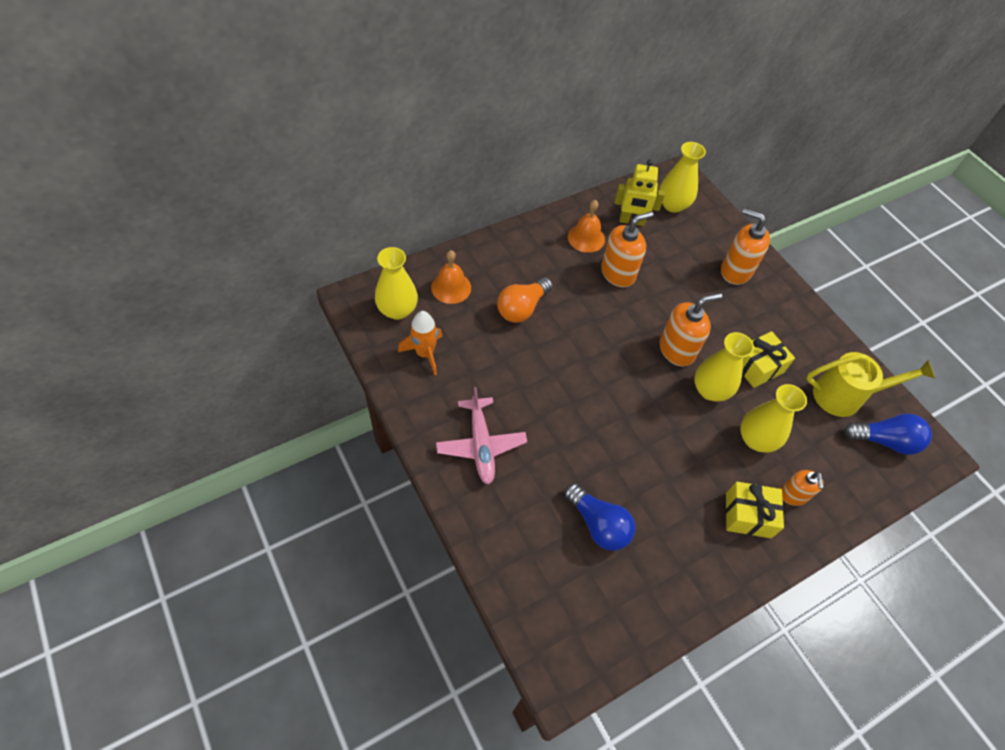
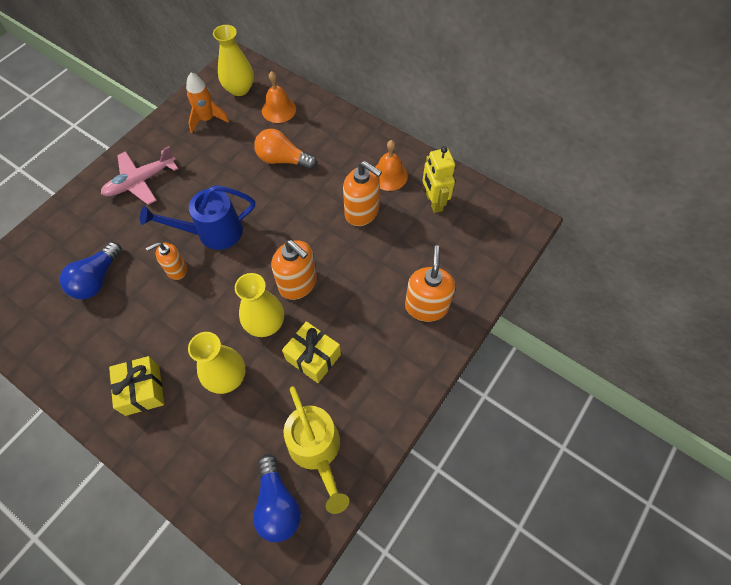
camera: 70 degrees right, 5 degrees up
yellow vase [660,142,706,213] -> none
orange soap dispenser [780,470,824,506] -> orange soap dispenser moved to [146,242,187,280]
none -> blue watering can [140,185,255,250]

